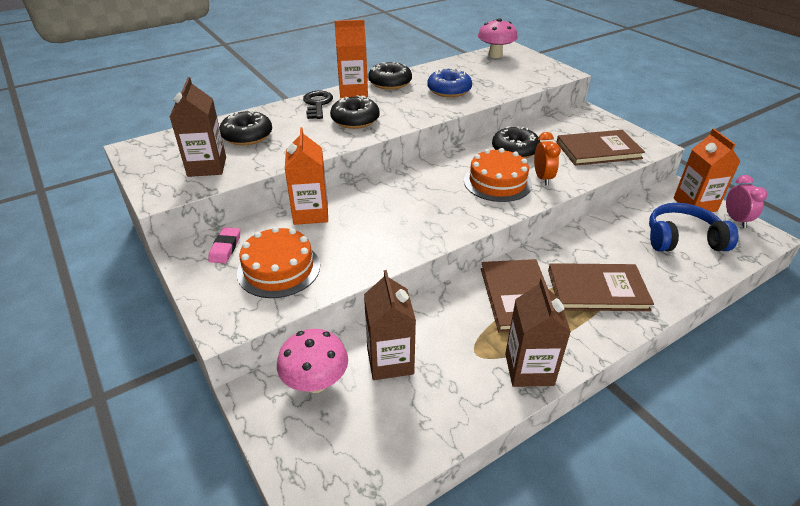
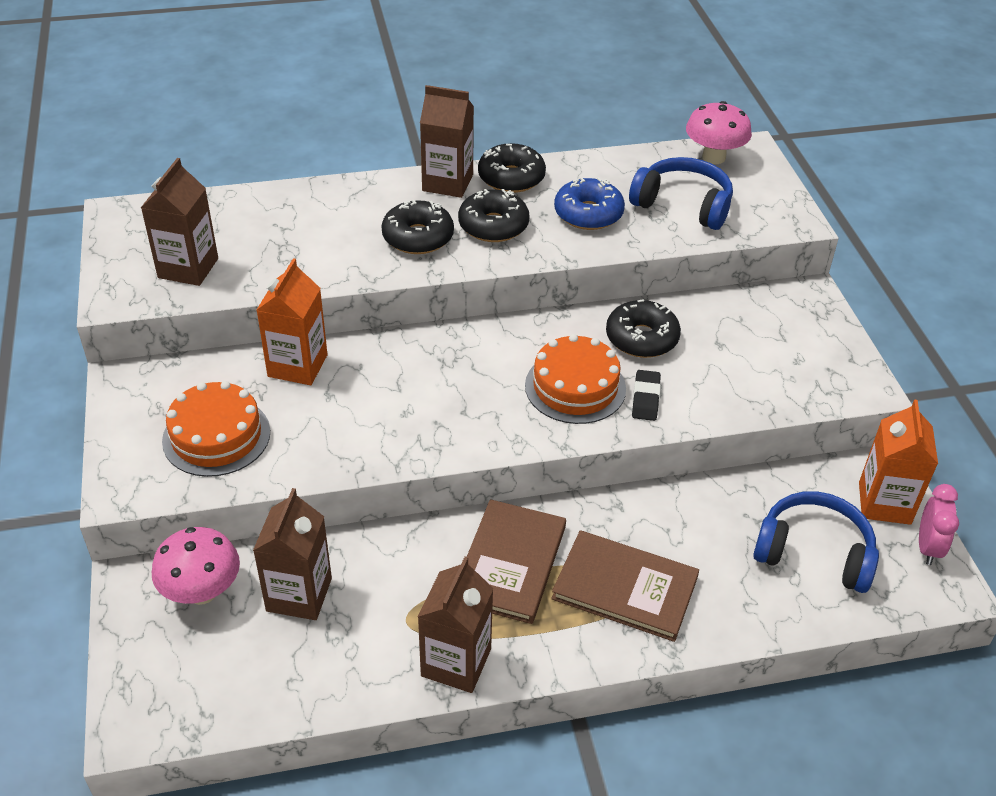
camera: 20 degrees right, 5 degrees up
pink eraser [208,227,240,263] -> none
black donut [220,110,272,145] -> black donut moved to [458,189,530,242]
black key [303,91,333,119] -> none
orange carton [334,20,368,98] -> brown carton [420,85,474,198]
orange clock [534,132,561,185] -> black eraser [632,370,661,421]
brown book [556,130,645,166] -> none
none -> blue headphones [629,157,733,230]

